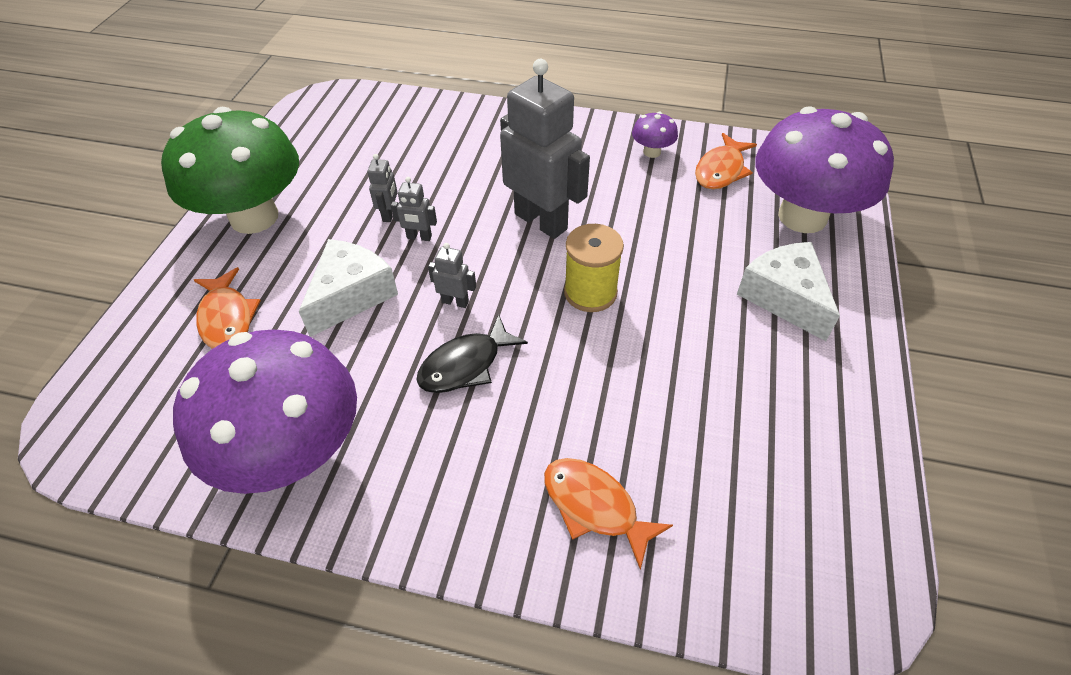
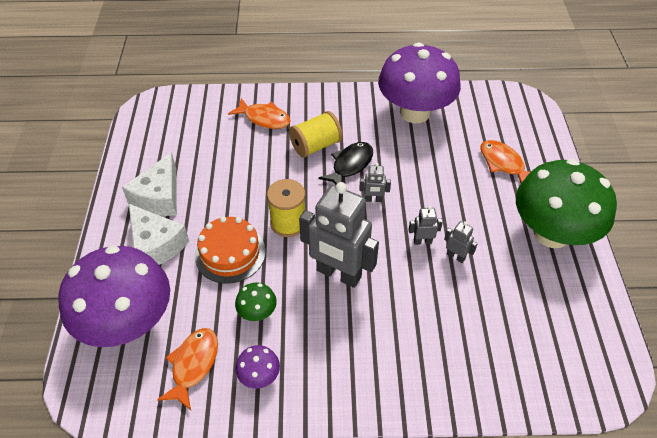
camera: 165 degrees right, 0 degrees up
white cheese [299,239,398,337] -> white cheese moved to [122,152,177,216]
grey robot [367,154,398,222] -> grey robot turned 135 degrees clockwise [444,221,478,263]
none -> orange cake [195,216,266,284]
none -> green mushroom [235,282,277,321]
none -> yellow spool [289,111,343,158]

